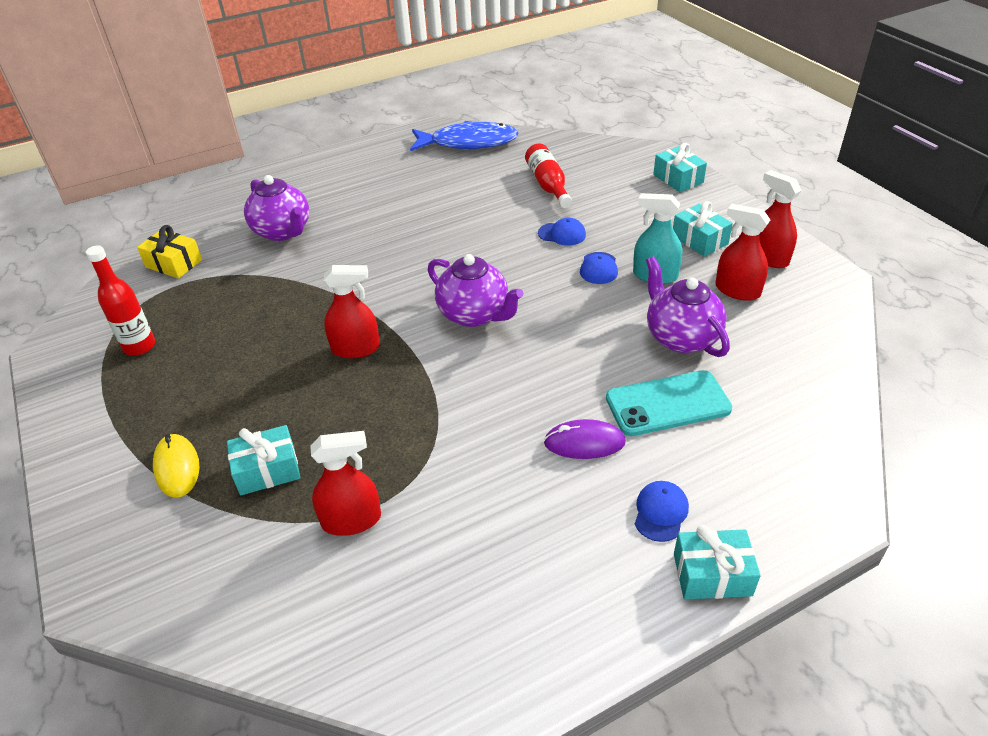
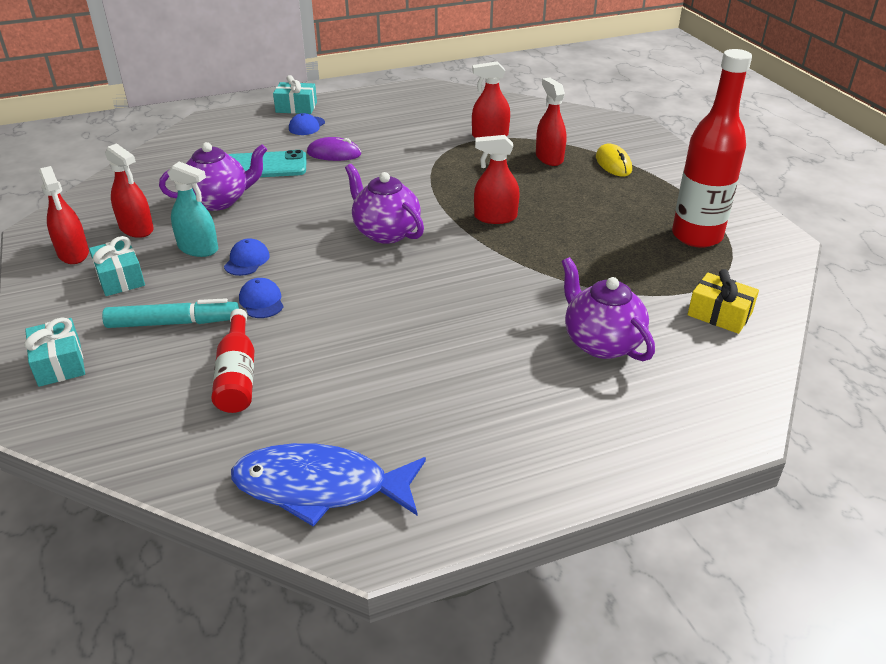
camera: 175 degrees left, 5 degrees down
red bottle [86,245,155,356] -> red bottle [672,49,752,248], size x1.70
turquoise gift [227,425,300,495] -> red spray bottle [536,77,567,166]
blue cap [538,218,586,246] -> blue cap turned 45 degrees clockwise [239,278,284,318]
purple teapot [646,256,730,357] -> purple teapot turned 90 degrees counterclockwise [159,142,267,211]
none -> turquoise marker [102,298,239,328]

